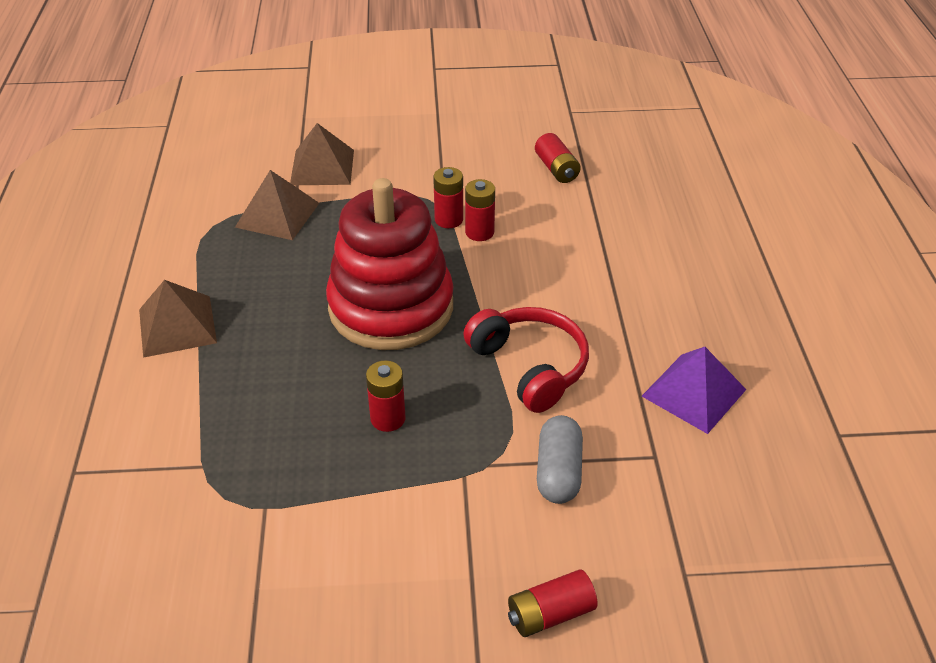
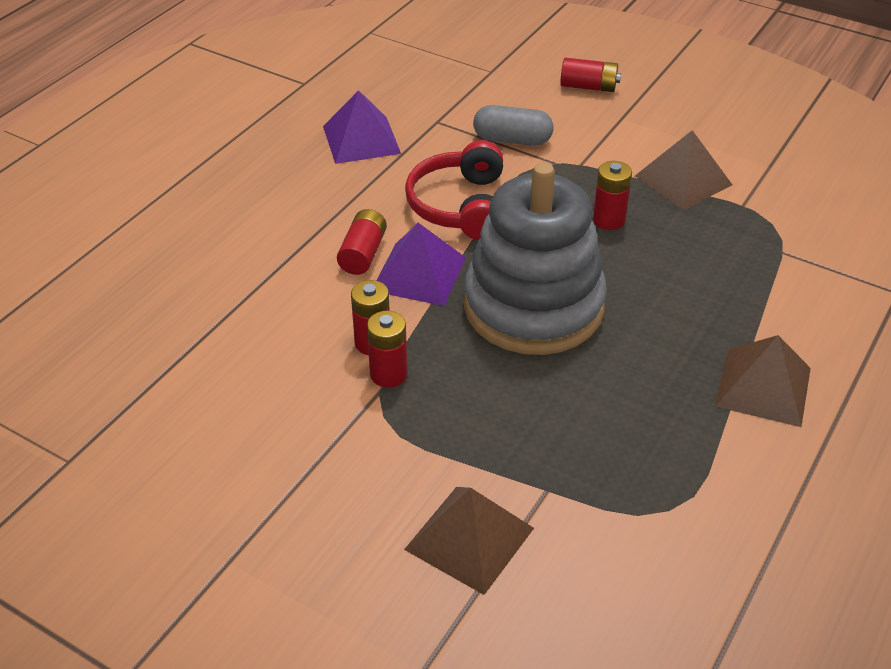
camera: 145 degrees left, 0 degrees up
brown pyramid [235,170,319,240] -> brown pyramid moved to [635,130,732,210]
red stacking toy [326,178,453,350] -> grey stacking toy [464,162,607,355]
red battery [535,133,581,183] -> red battery moved to [337,209,387,275]
grey capsule [537,415,583,504] -> grey capsule turned 60 degrees clockwise [473,105,553,146]
none -> purple pyramid [376,223,466,306]

